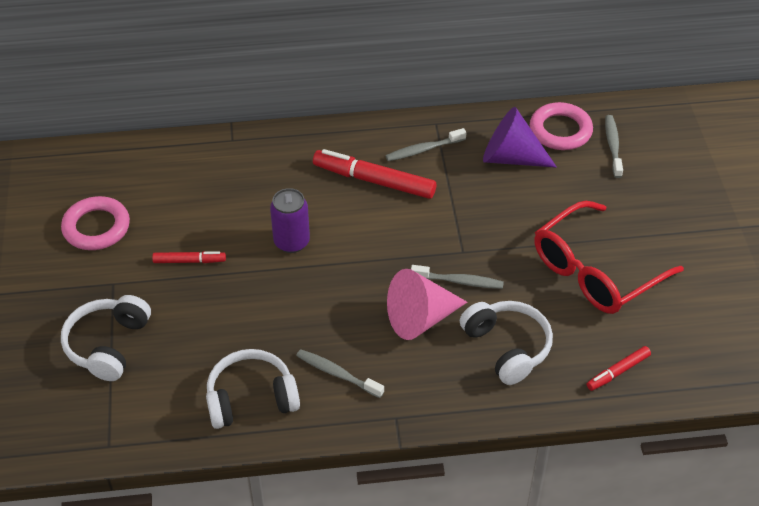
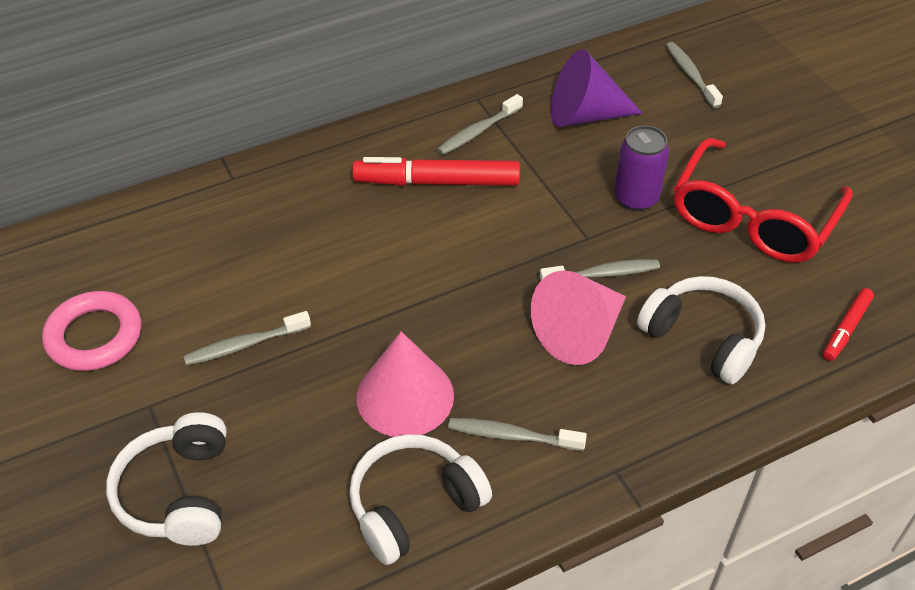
camera: 20 degrees left, 0 degrees up
red marker [152,251,226,263] -> grey toothbrush [184,311,311,366]
purple can [270,188,310,253] -> purple can moved to [614,125,669,211]
pink ring [530,102,593,150] -> none
none -> pink cone [356,331,454,437]

